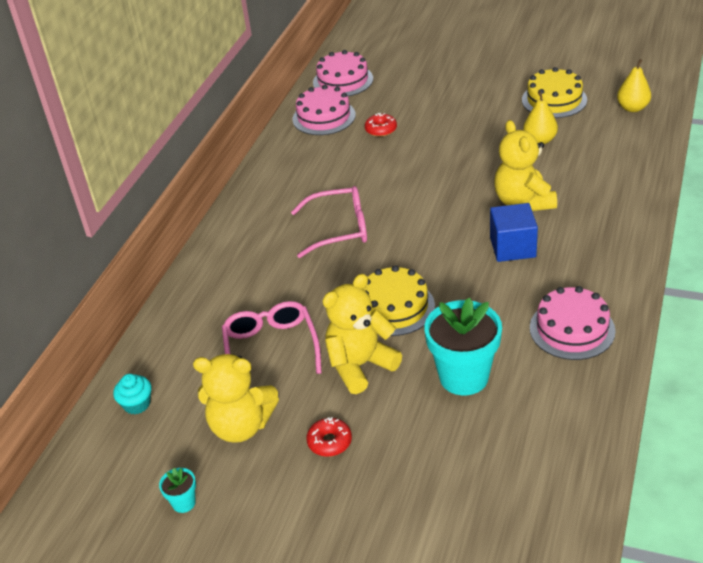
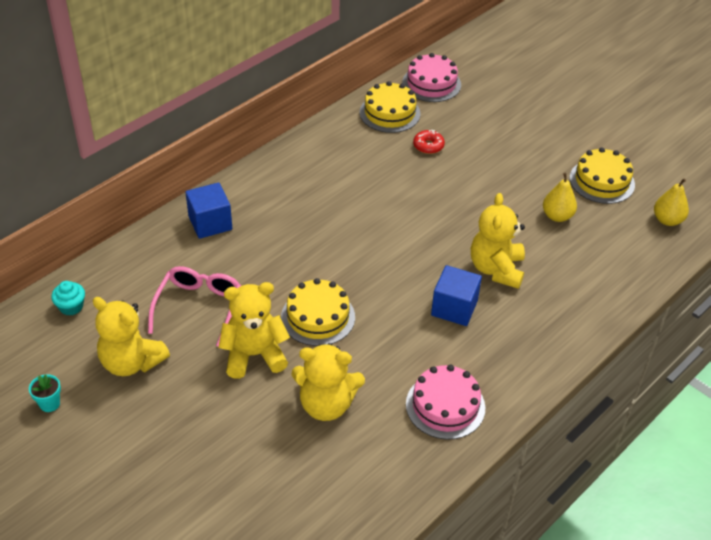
camera: 20 degrees right, 5 degrees up
pink glasses [291,186,367,258] -> none
pink cake [292,85,356,135] -> yellow cake [360,81,420,133]
red donut [307,417,352,457] -> none
turquoise flower pot [424,298,502,395] -> yellow teddy bear [292,343,365,421]
none -> blue cube [185,183,232,239]

